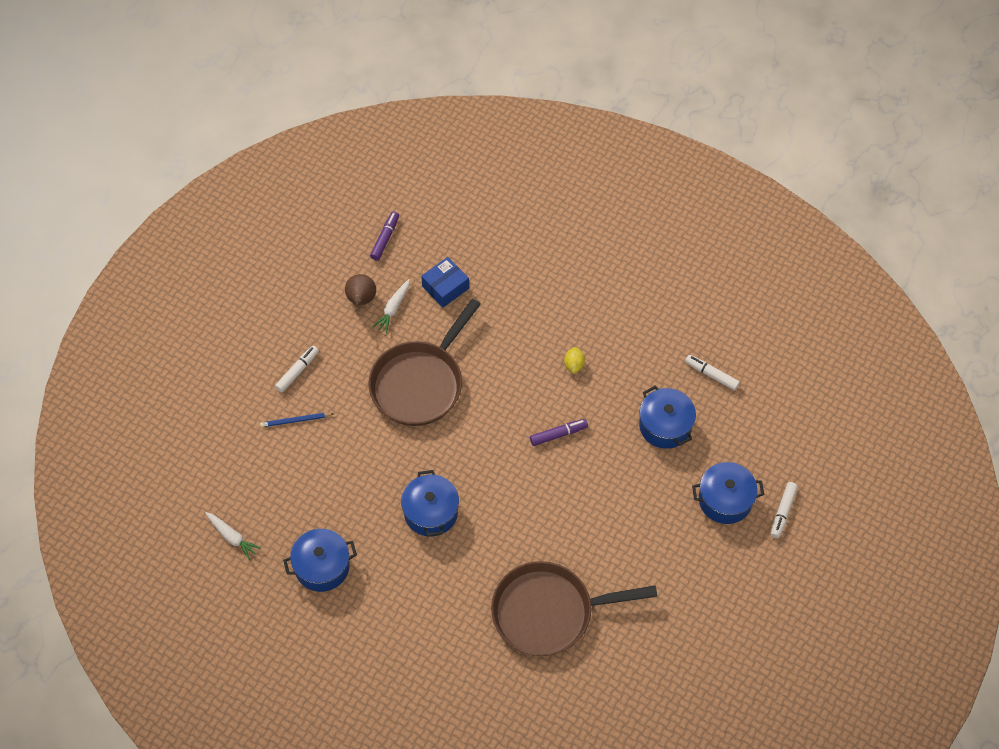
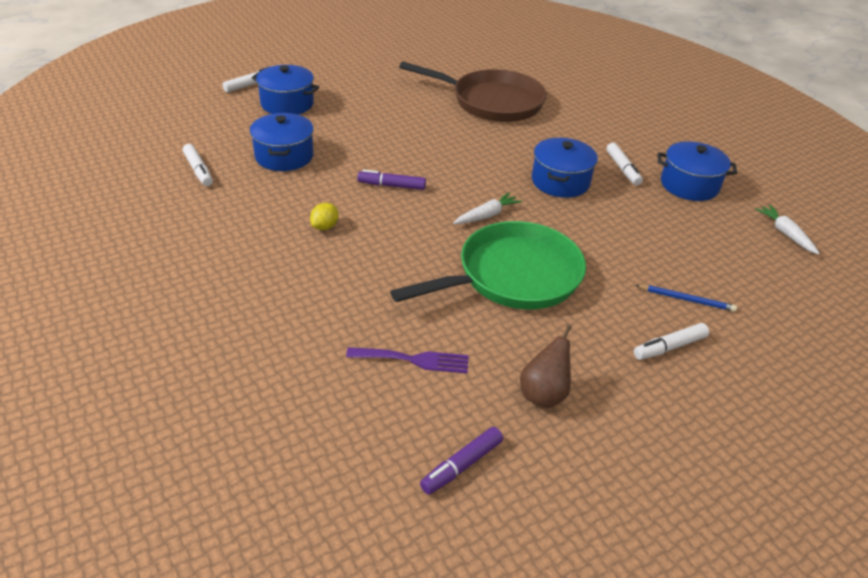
camera: 155 degrees left, 20 degrees down
brown pan [369,299,481,426] -> green pan [390,221,586,309]
white carrot [373,279,410,333] -> white carrot moved to [453,192,522,224]
blue box [421,257,469,307] -> purple fork [346,347,469,373]
none -> white marker [606,143,643,185]

